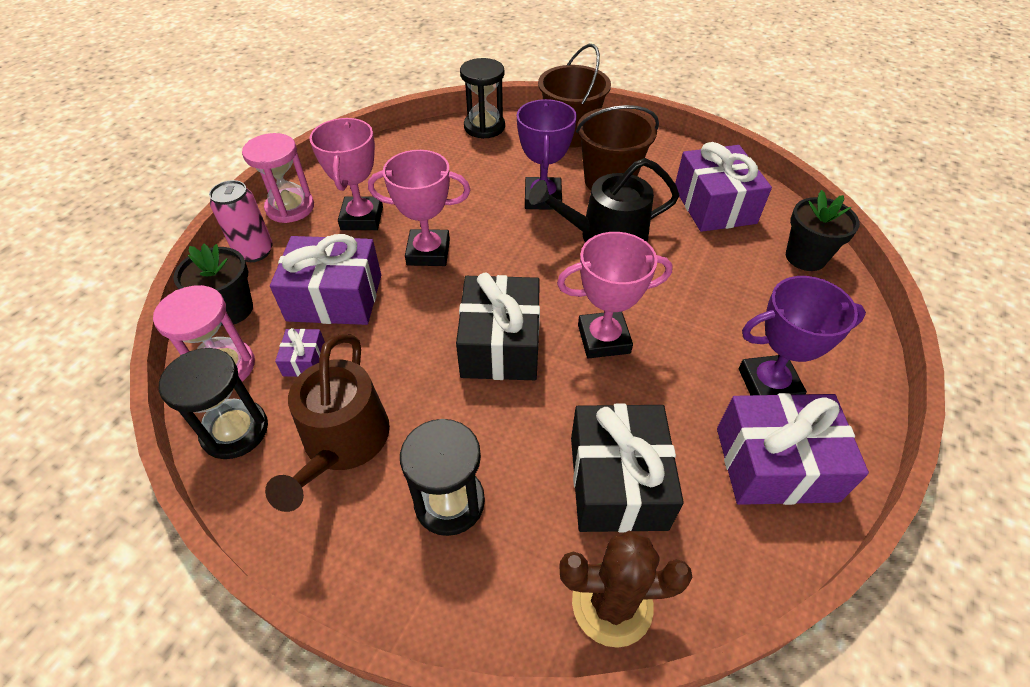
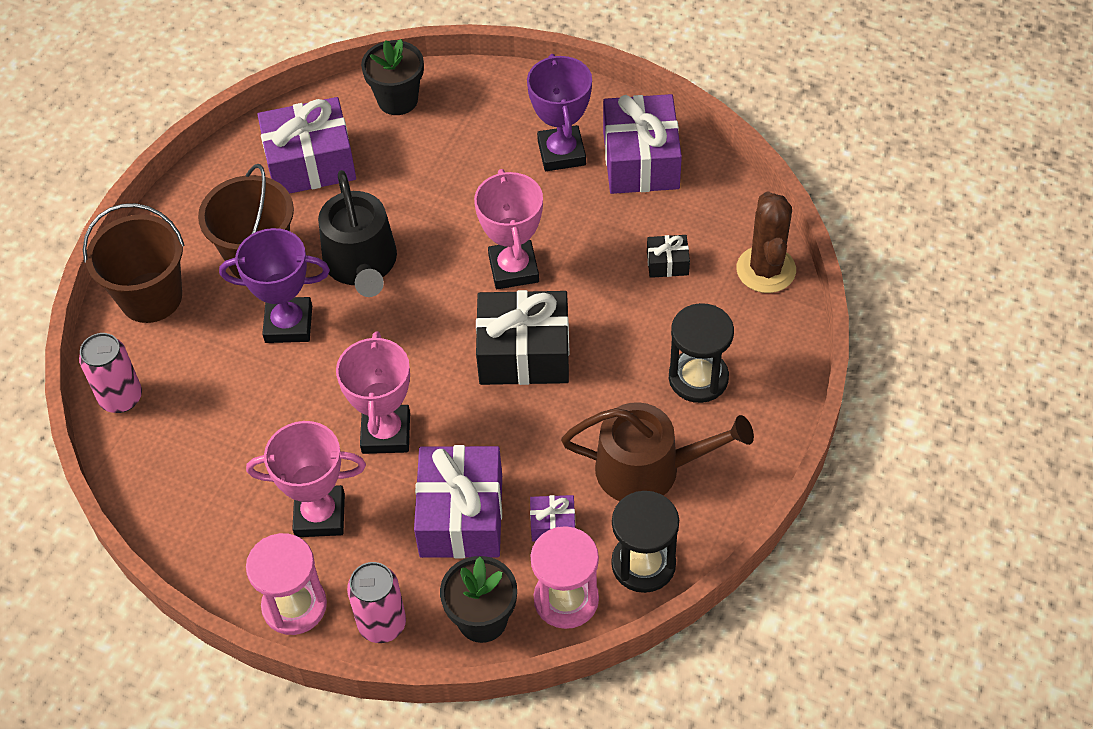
camera: 90 degrees left, 5 degrees up
black hourglass [460,58,505,139] -> pink can [79,333,142,413]
black gift [571,404,684,533] -> black gift [647,235,690,278], size x0.46

